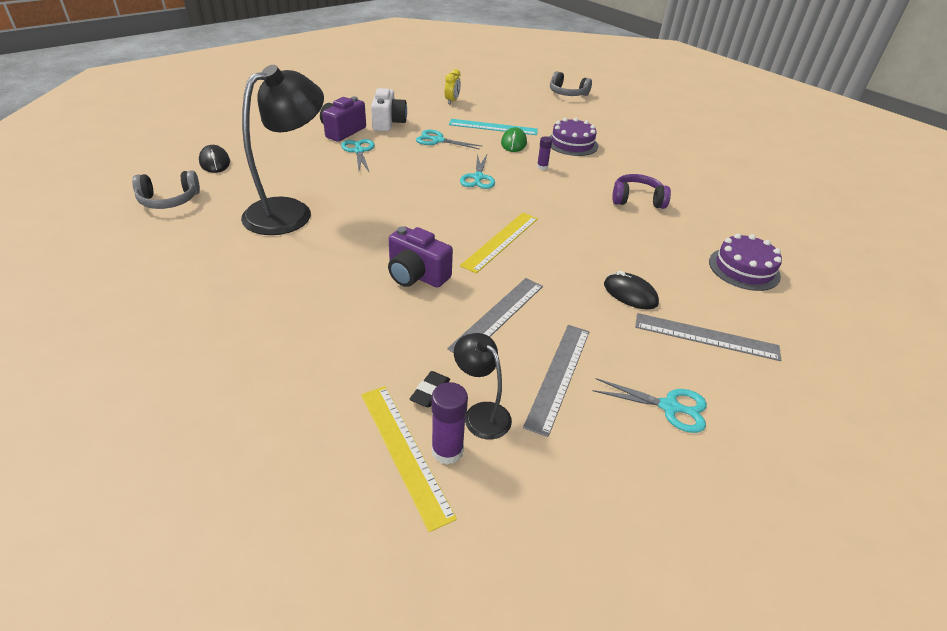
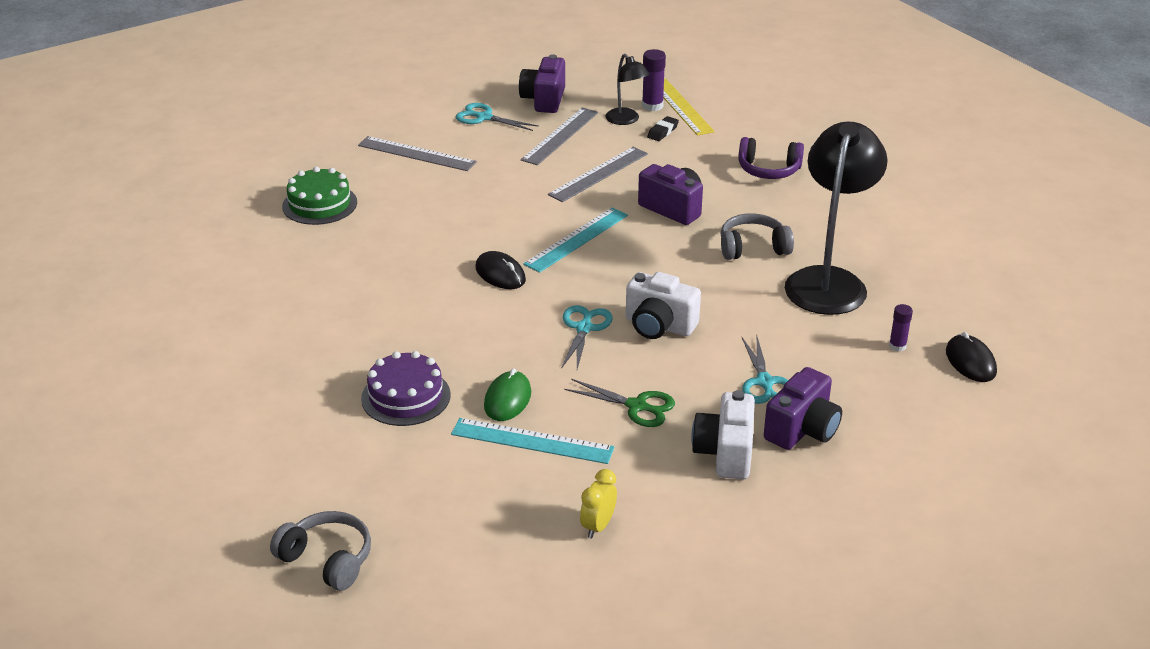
camera: 170 degrees left, 5 degrees down
grey headphones [132,170,200,209] -> grey headphones moved to [721,213,794,260]
black lamp [241,65,324,235] -> black lamp turned 150 degrees clockwise [785,121,888,315]
turquoise scissors [416,130,482,150] -> green scissors [564,379,675,427]
yellow ruler [460,213,538,274] -> turquoise ruler [523,208,628,273]
purple glue stick [537,136,552,170] -> purple glue stick moved to [889,304,913,352]
black mouse [604,271,659,310] -> black mouse moved to [475,251,526,289]
purple headphones [612,174,671,209] -> purple headphones moved to [738,137,804,179]
purple cake [709,233,782,291] -> green cake [282,167,357,225]
none -> purple camera [519,54,565,113]
none -> white camera [626,272,701,339]

